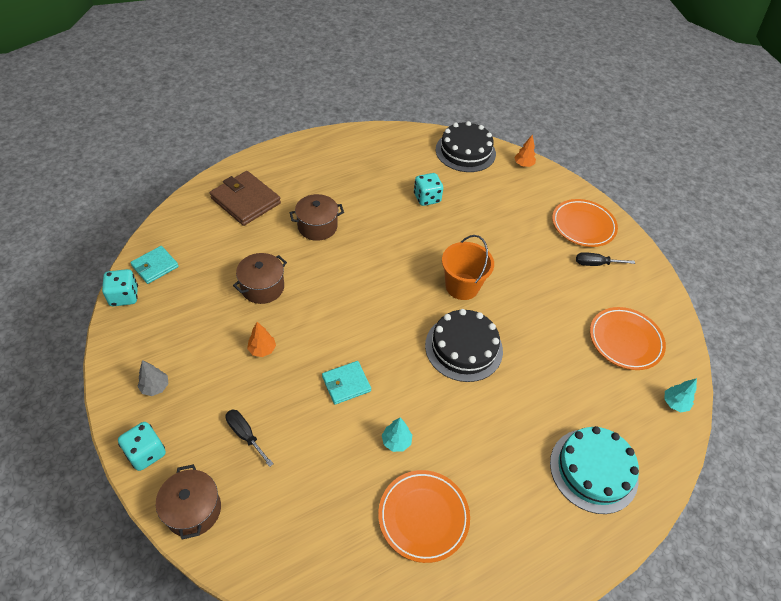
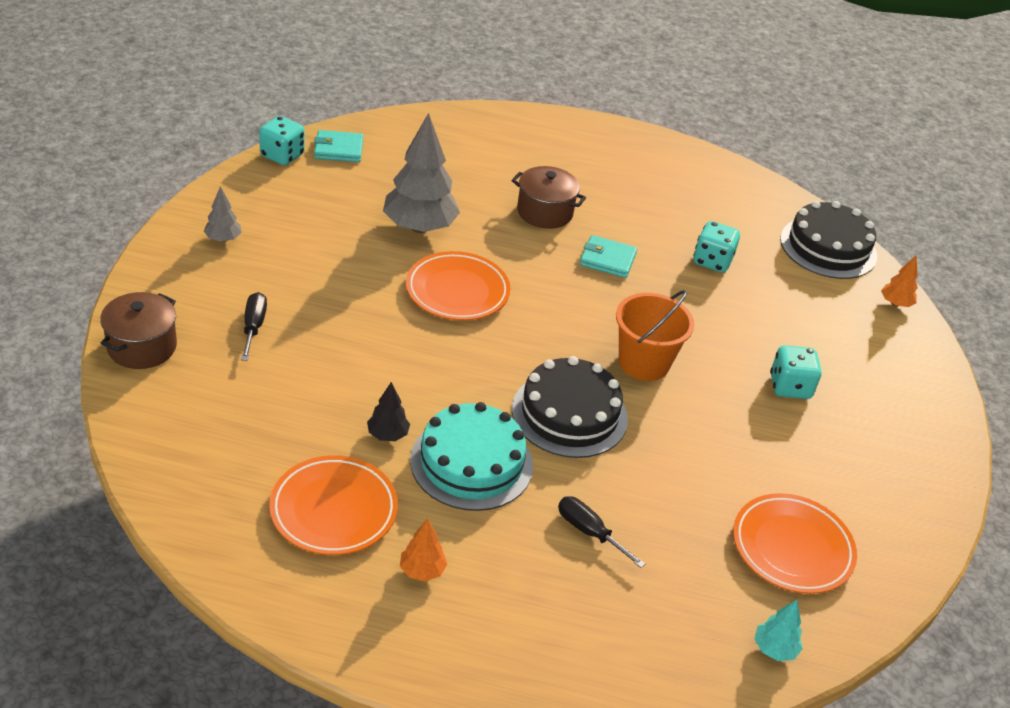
camera: 40 degrees right, 10 degrees down
turquoise dice [118,422,166,471] -> turquoise dice moved to [770,345,822,399]
brown wallet [210,171,281,226] -> none
brown pot [233,253,287,304] -> grey tree [383,113,460,233]
orange tree [247,322,276,357] -> orange tree moved to [400,518,447,582]
turquoise wallet [322,361,371,405] -> turquoise wallet moved to [580,235,637,278]
turquoise tree [382,418,412,452] -> black tree [367,382,410,441]
turquoise cake [550,426,639,514] -> turquoise cake moved to [410,402,533,511]
orange plate [552,199,618,247] -> orange plate moved to [406,251,510,321]
black screwdriver [576,252,635,266] -> black screwdriver moved to [558,496,646,568]

